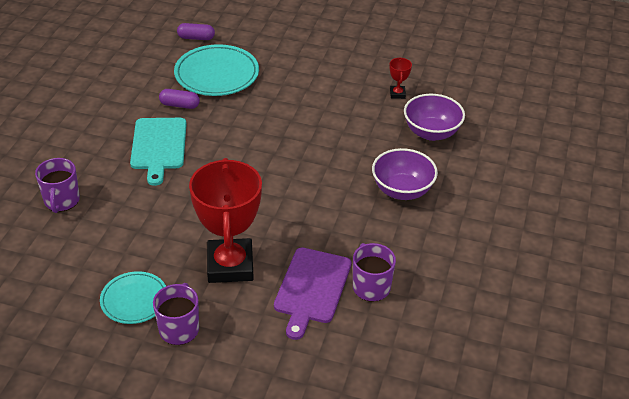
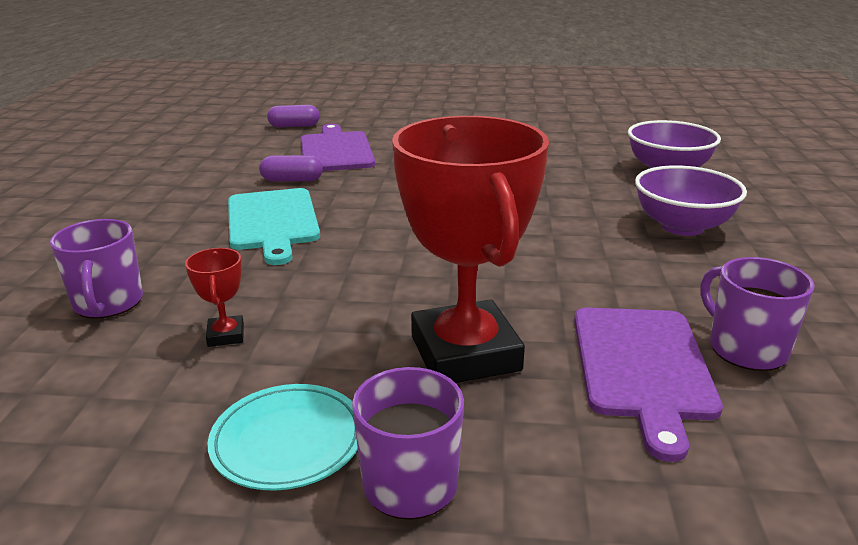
camera: 10 degrees left, 15 degrees down
turquoise plate [174,44,259,96] -> purple cutting board [301,124,375,171]
red trophy [389,58,412,99] -> red trophy moved to [185,248,244,347]

